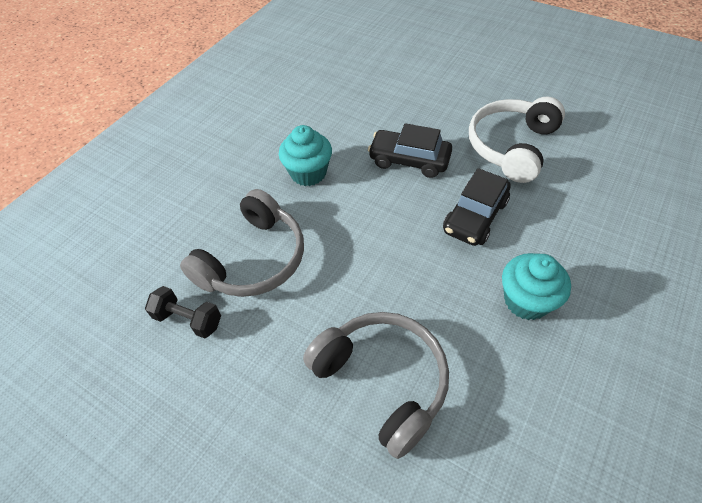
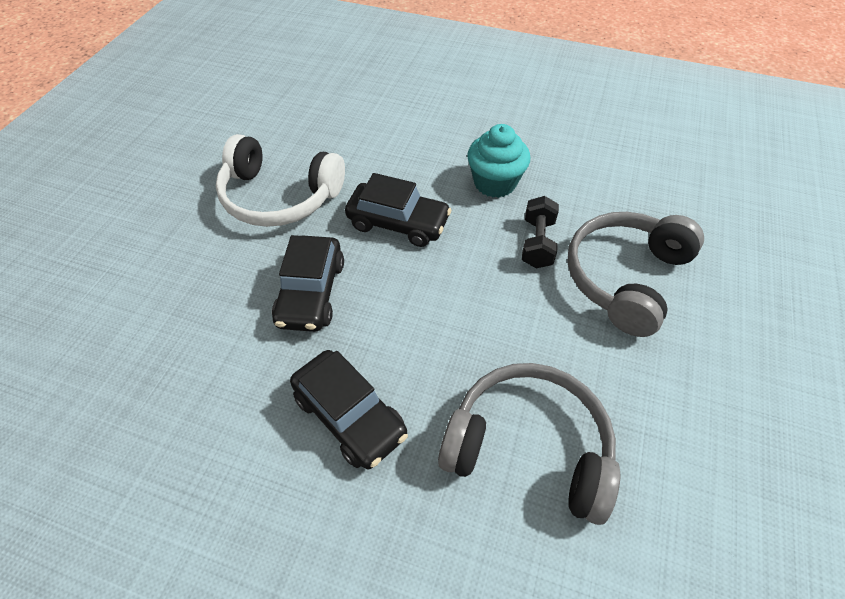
camera: 105 degrees left, 0 degrees up
black dumbbell [145,286,221,338] -> black dumbbell moved to [522,196,559,268]
turquoise cupcake [279,125,332,186] -> black car [290,350,408,469]

